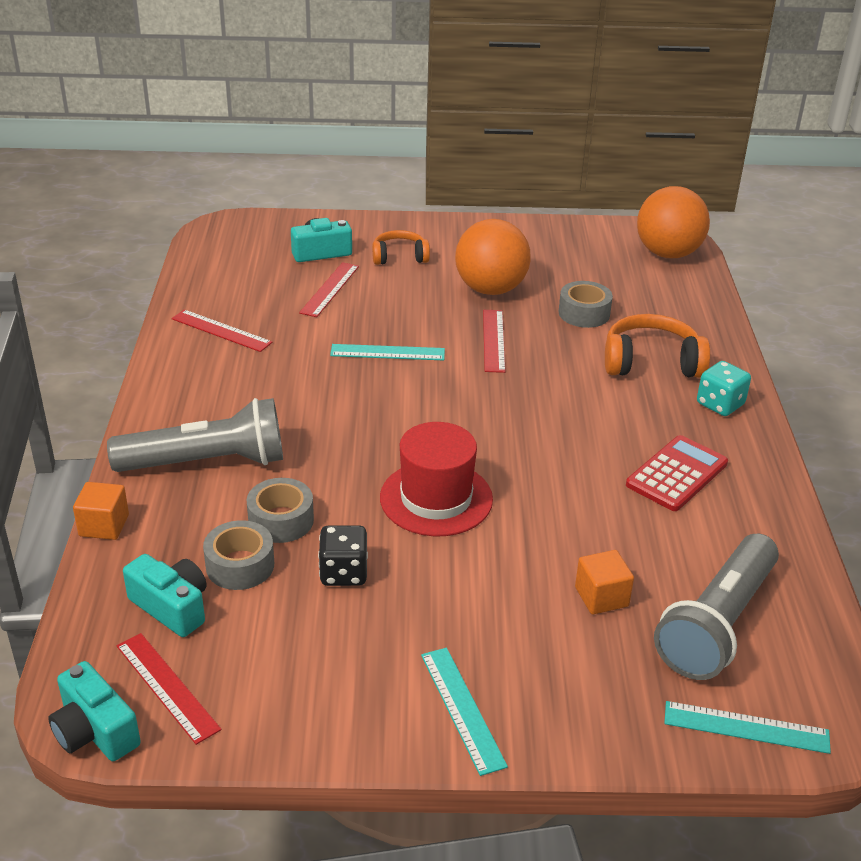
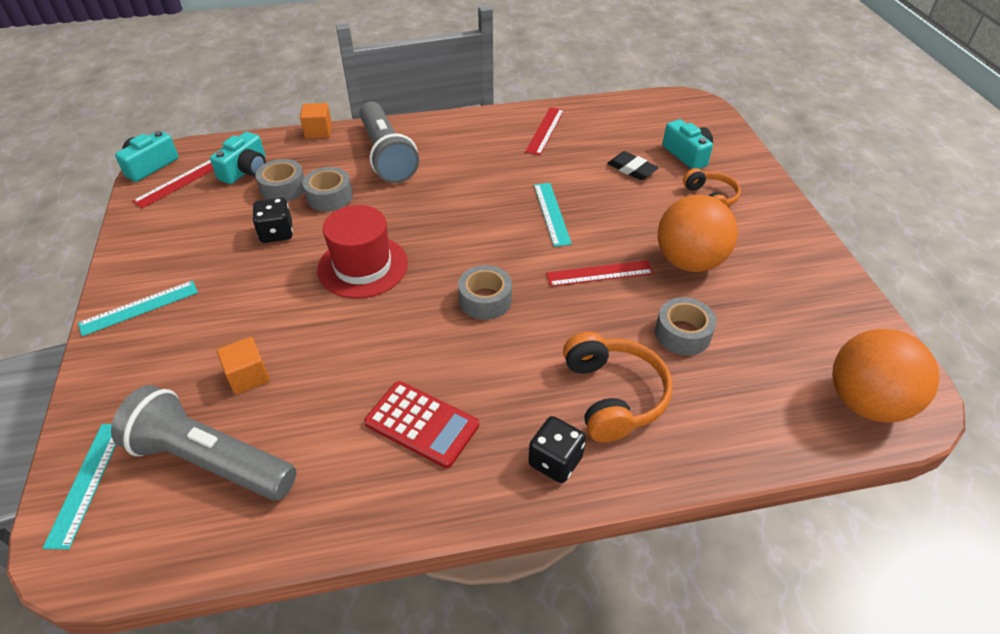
camera: 80 degrees right, 10 degrees up
red ruler [299,262,359,317] -> black eraser [607,151,659,180]
turquoise dice [697,361,751,416] -> black dice [528,416,586,483]
none -> grey tape [458,265,512,320]

